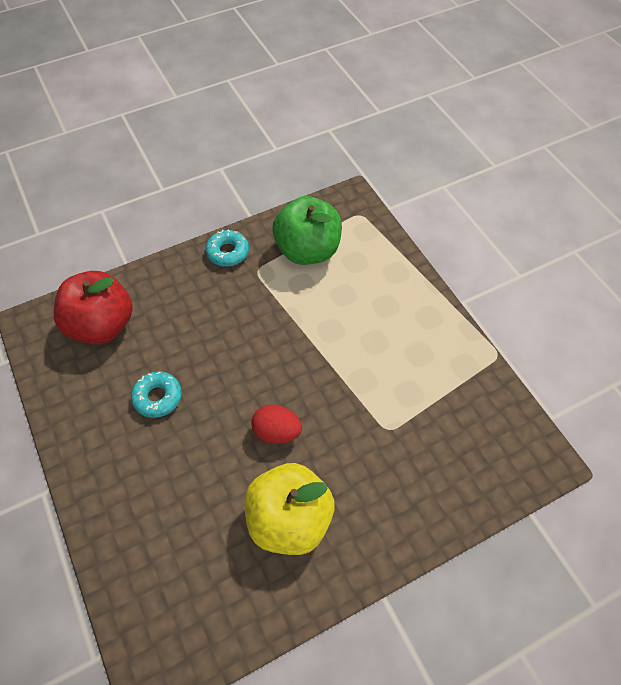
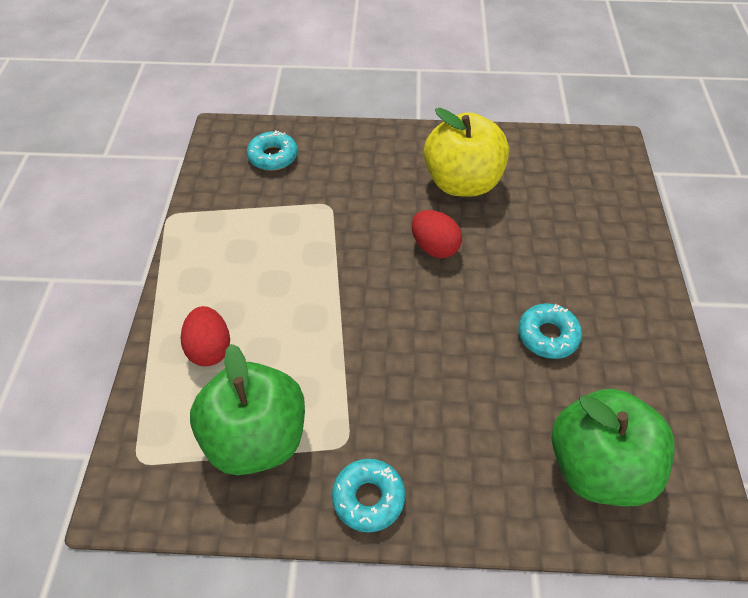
camera: 150 degrees left, 5 degrees down
red apple [54,271,133,344] -> green apple [552,389,675,506]
none -> red egg [181,306,230,366]
none -> turquoise donut [247,130,298,171]

